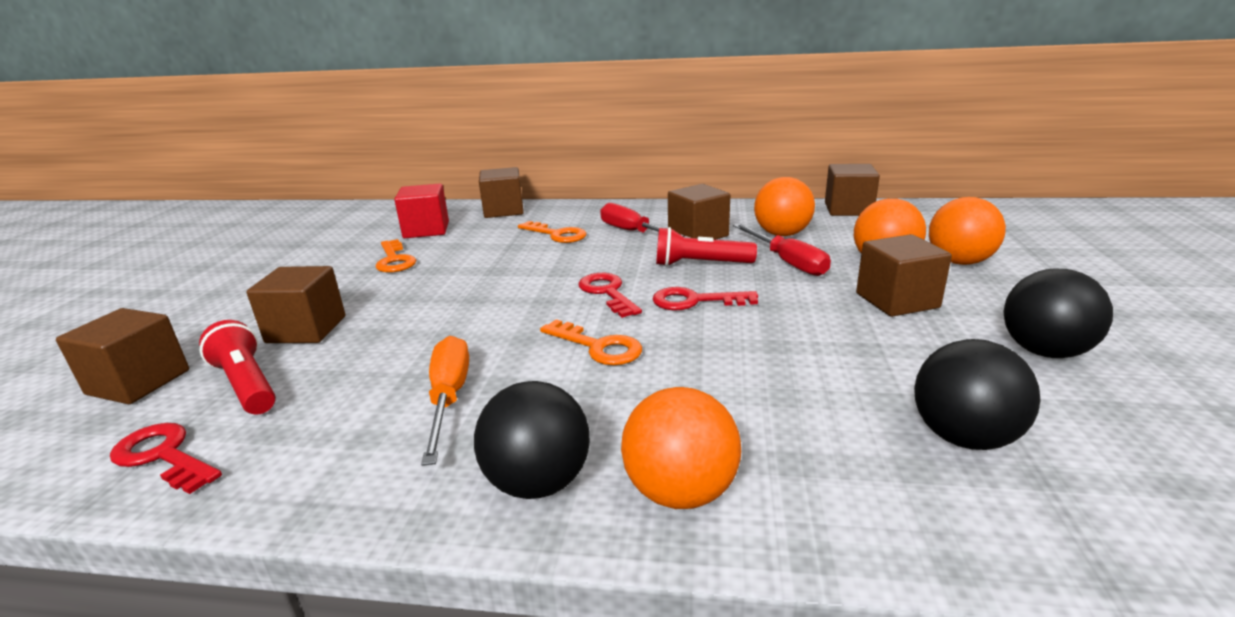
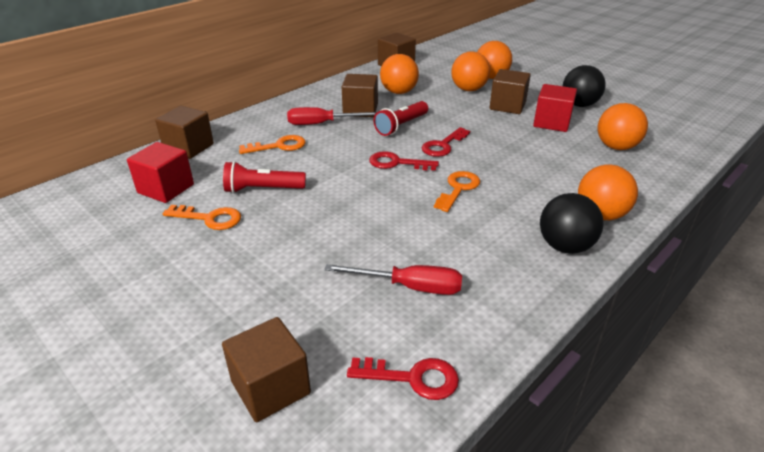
camera: 55 degrees left, 10 degrees up
red key [110,423,222,494] -> red key turned 150 degrees counterclockwise [347,357,459,400]
red flashlight [199,320,276,415] -> red flashlight moved to [223,161,306,193]
brown cube [247,266,345,343] -> none
orange screwdriver [421,336,469,466] -> none
orange key [540,319,642,365] -> orange key turned 45 degrees counterclockwise [434,171,480,212]
red screwdriver [733,224,831,276] -> red screwdriver moved to [324,264,462,295]
black ball [914,339,1041,450] -> orange ball [598,103,648,150]
none -> red cube [533,84,577,132]

